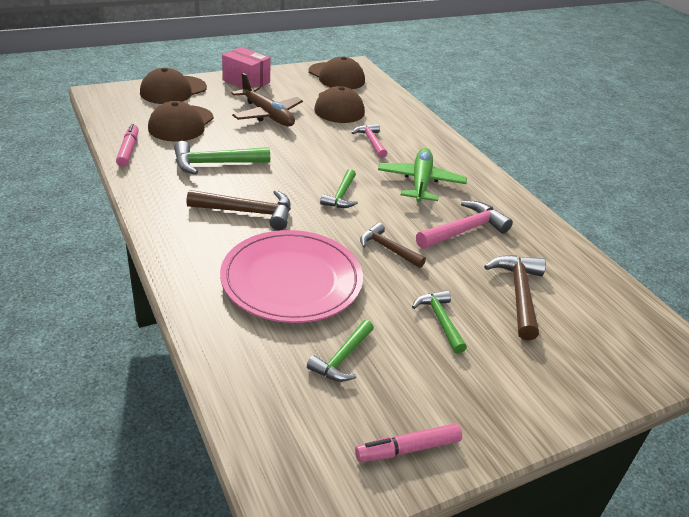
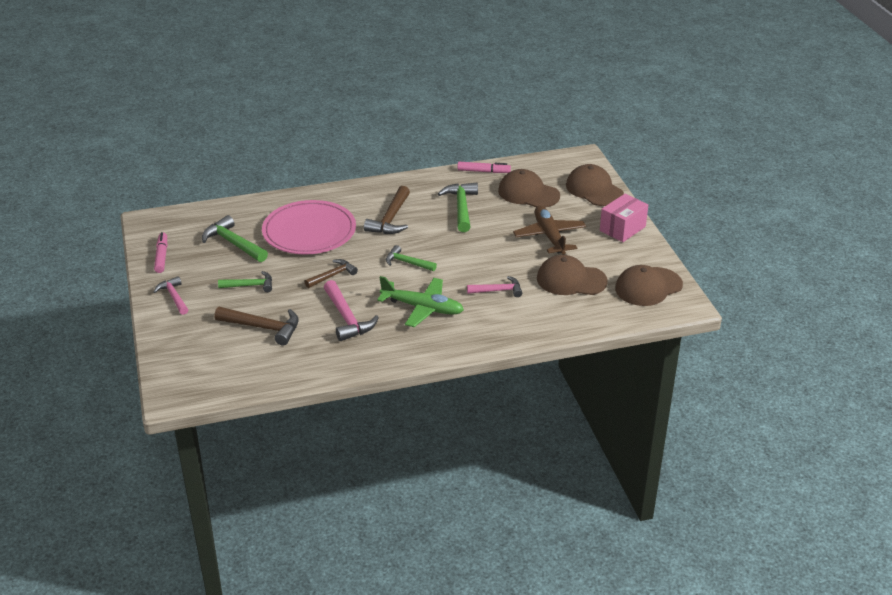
camera: 105 degrees right, 0 degrees up
brown plane [231,73,303,126] -> brown plane turned 105 degrees clockwise [513,206,586,255]
green hammer [307,320,374,382] -> green hammer [202,215,268,262], size x1.52
none -> pink hammer [153,276,189,315]

